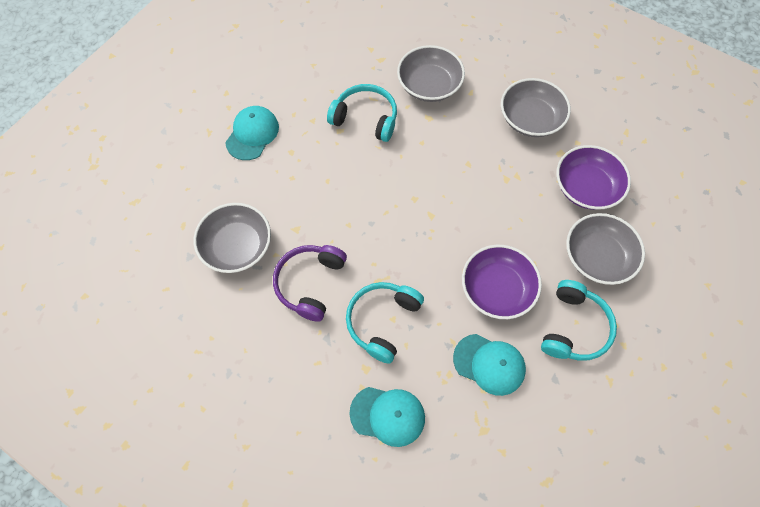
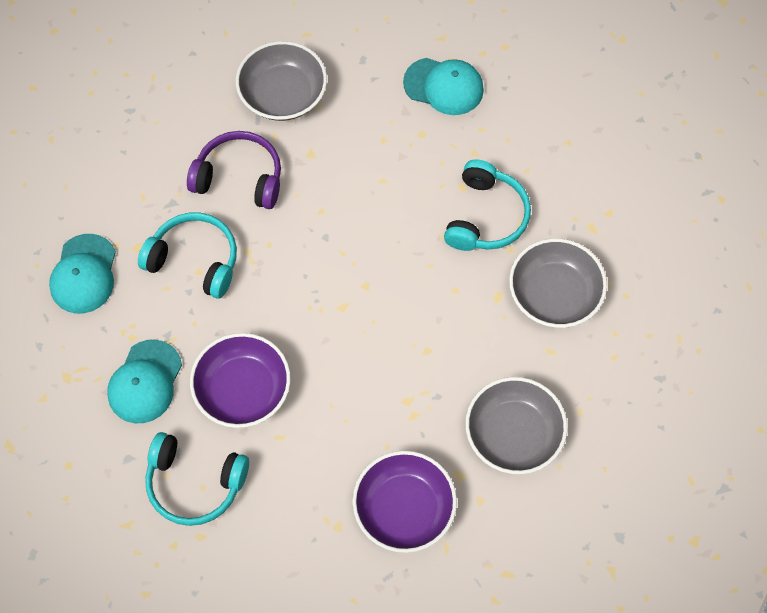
camera: 85 degrees right, 0 degrees up
grey bowl [566,213,645,285] -> none

